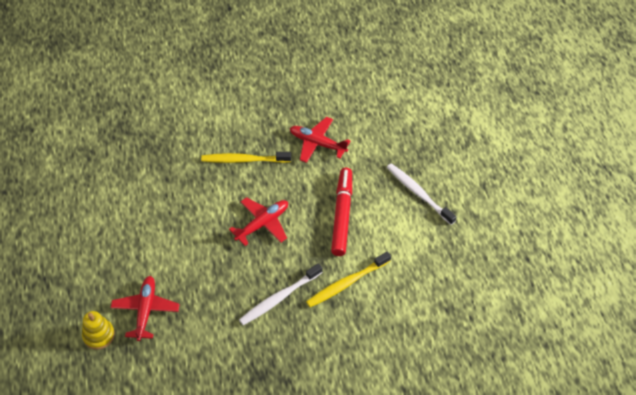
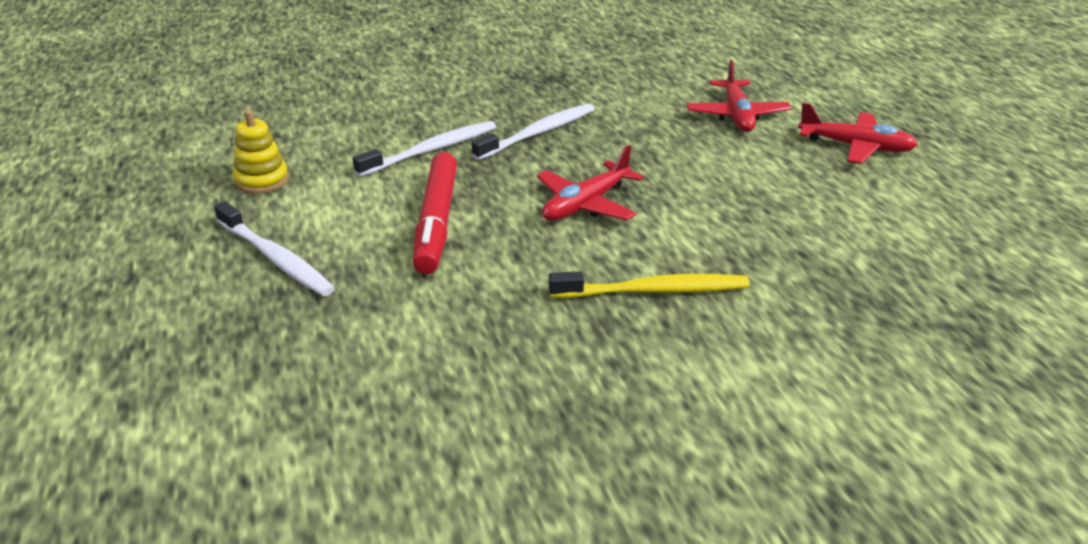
camera: 175 degrees right, 20 degrees down
yellow stacking toy [82,311,115,350] -> yellow stacking toy moved to [233,110,289,194]
red plane [290,117,350,163] -> red plane moved to [798,103,918,164]
yellow toothbrush [306,252,391,307] -> white toothbrush [353,121,496,177]

